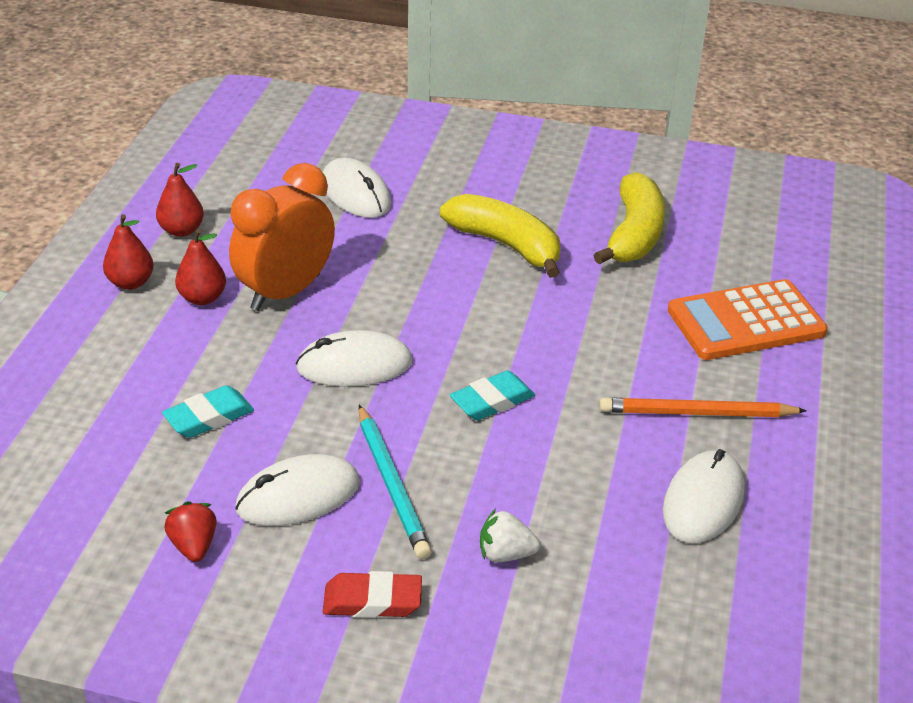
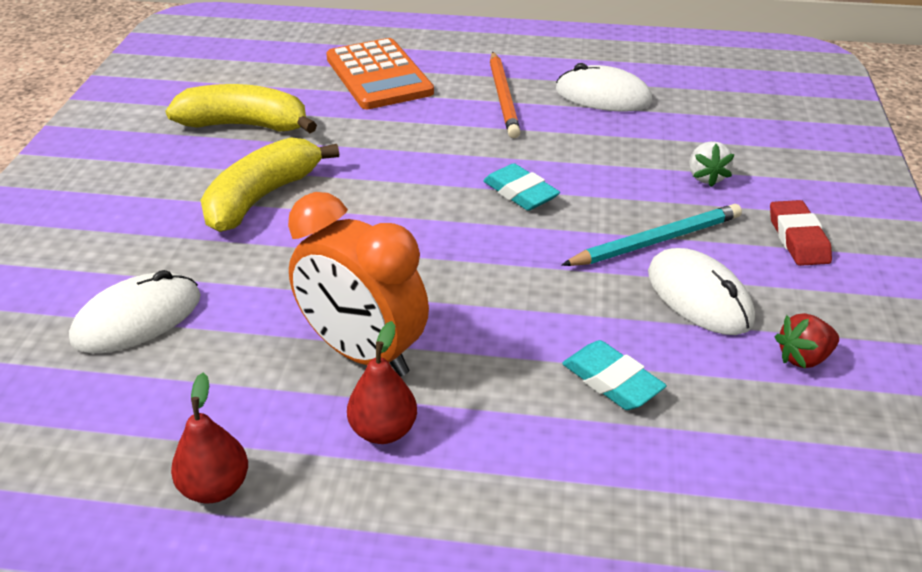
camera: 95 degrees left, 0 degrees up
red pear [103,214,154,290] -> none
white mouse [296,330,413,387] -> none

